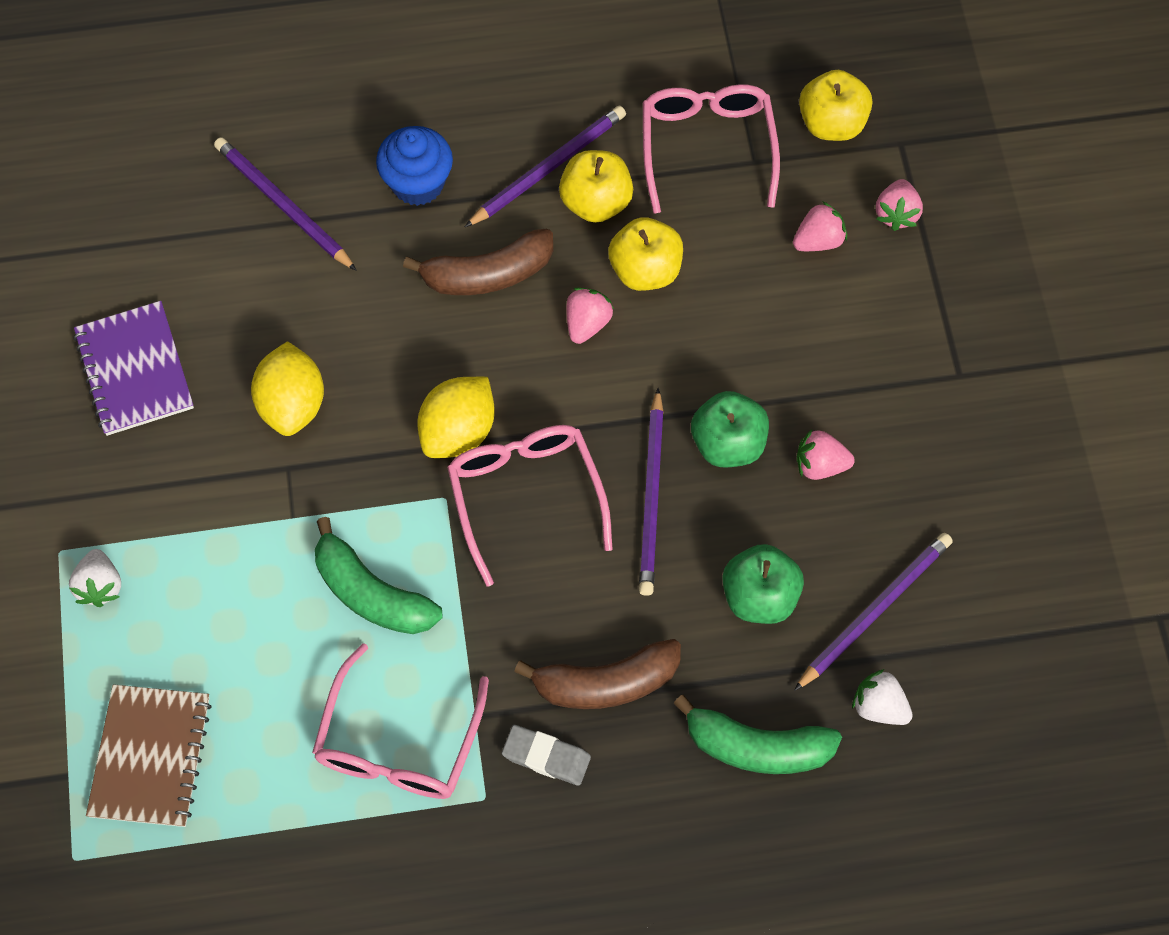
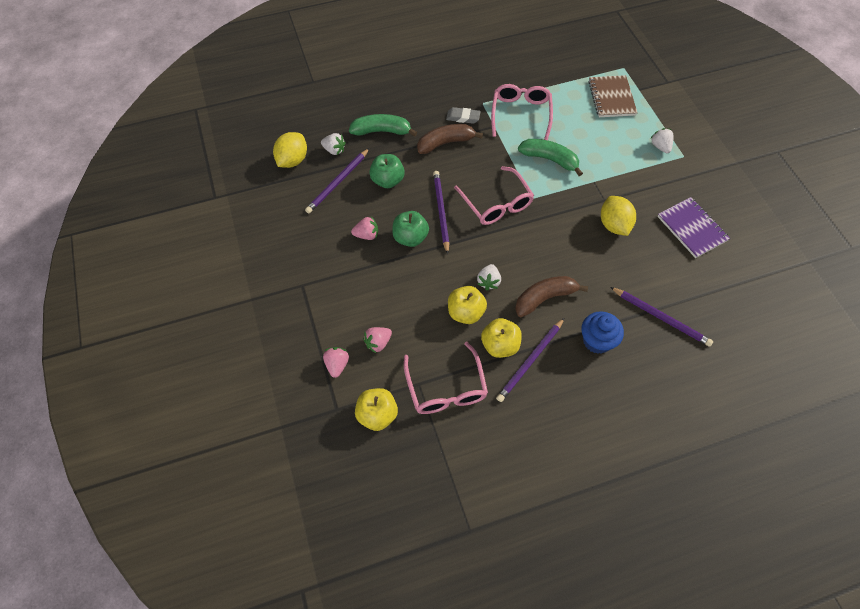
camera: 170 degrees right, 5 degrees down
yellow lemon [418,377,495,458] -> yellow lemon moved to [273,132,307,168]
pink strawberry [566,288,614,344] -> white strawberry [477,264,501,290]

